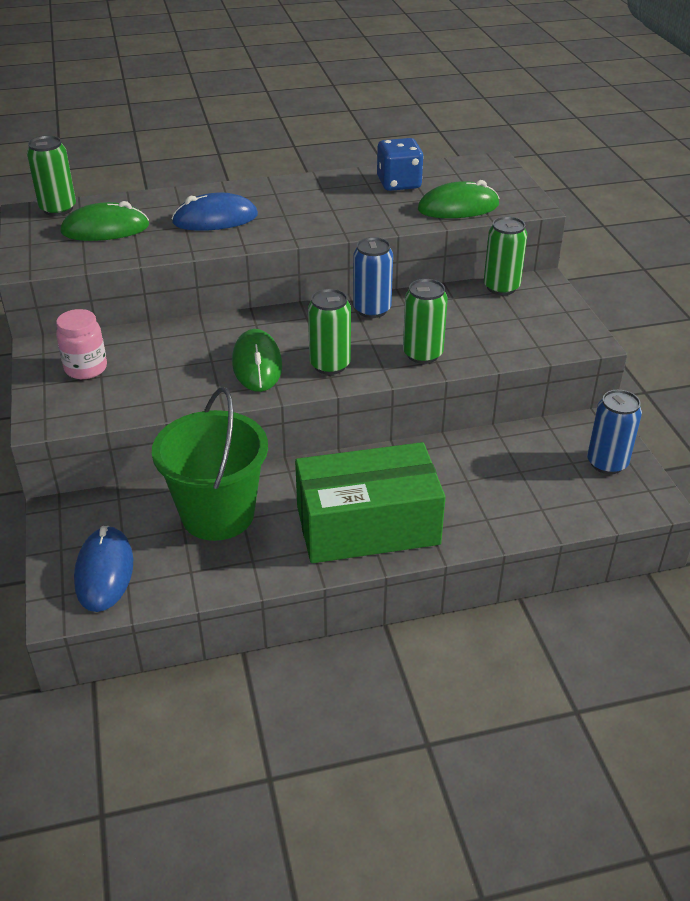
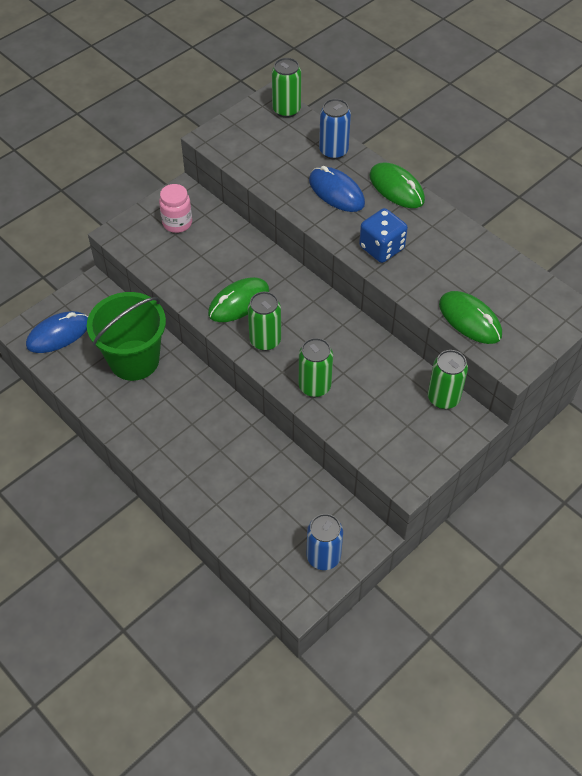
camera: 60 degrees right, 15 degrees up
green mouse [60,201,149,241] -> green mouse moved to [369,163,425,208]
green box [295,442,446,563] -> none
blue can [353,237,393,318] -> blue can moved to [319,99,351,159]
blue dice [377,138,424,191] -> blue dice moved to [359,208,408,263]

